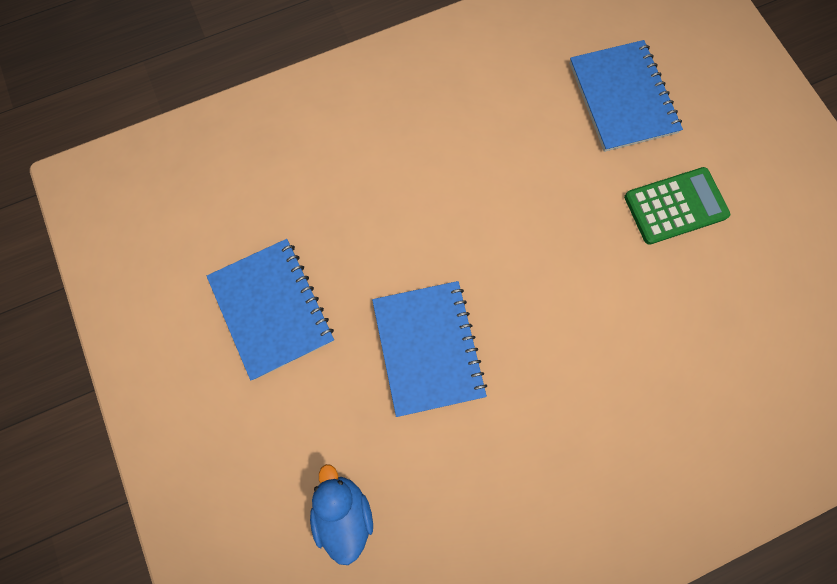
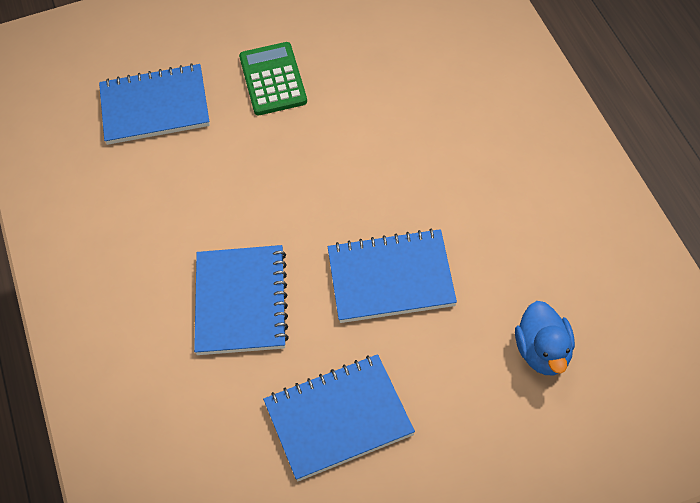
camera: 80 degrees left, 20 degrees down
blue duck [310,464,373,565] -> blue duck turned 90 degrees counterclockwise [515,301,575,375]
none -> blue notebook [194,245,289,355]

